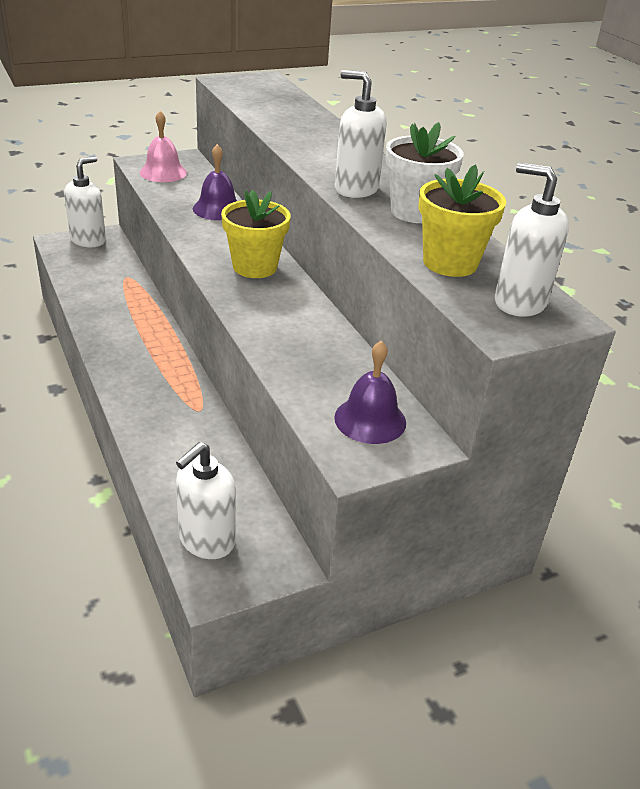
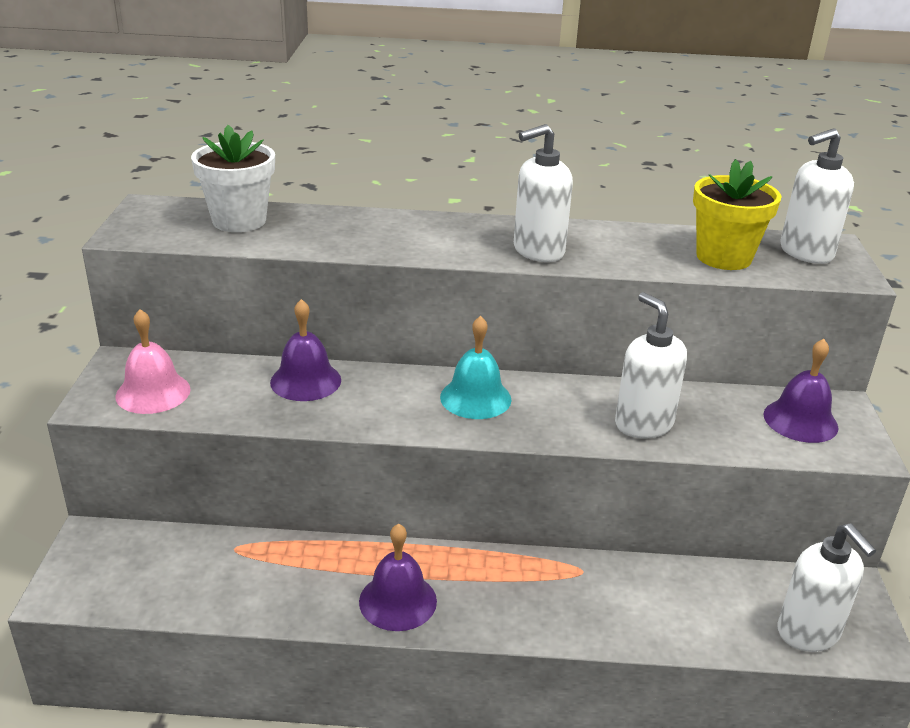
camera: 60 degrees left, 5 degrees down
white soap dispenser [64,156,106,247] -> white soap dispenser moved to [615,292,687,439]
yellow flower pot [221,190,291,278] -> turquoise bell [440,316,512,419]
white flower pot [385,122,464,223] -> white flower pot moved to [191,125,275,232]
none -> purple bell [359,524,437,631]

